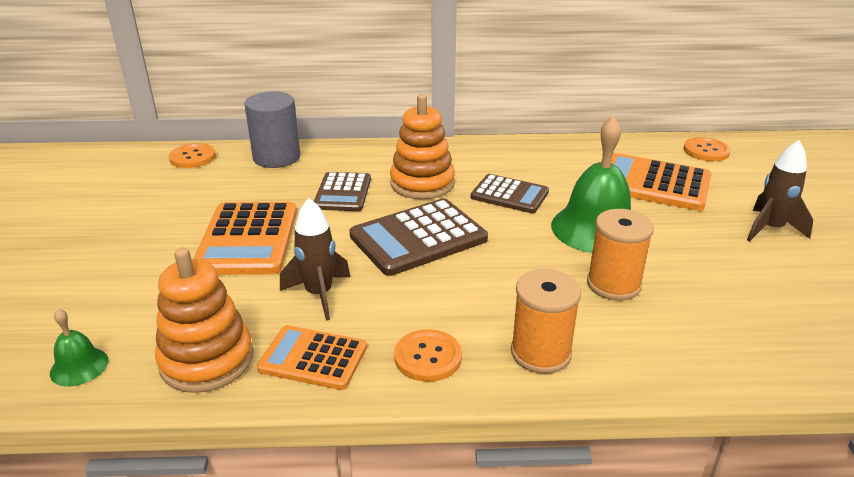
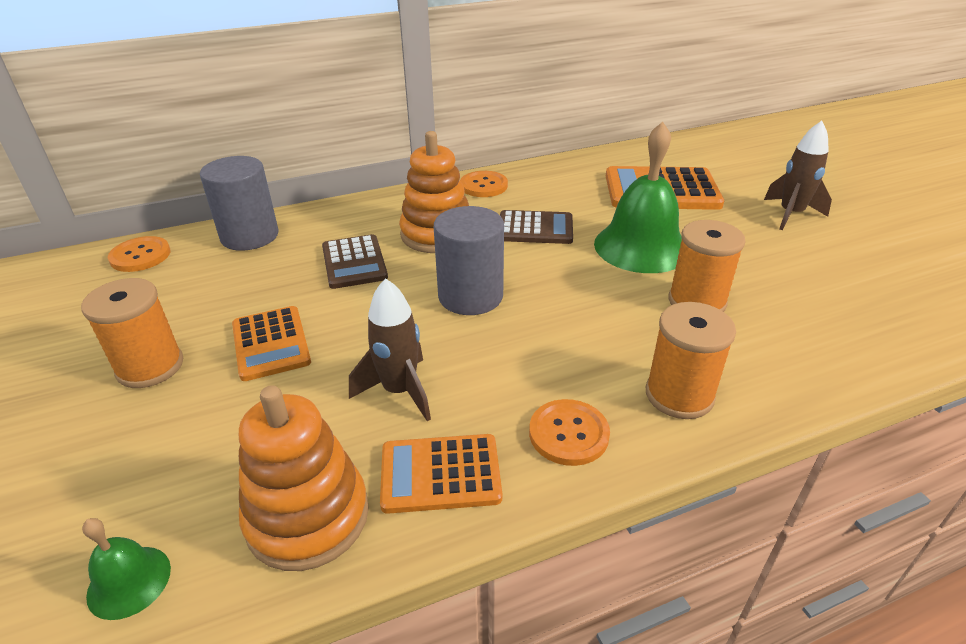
camera: 20 degrees left, 5 degrees up
orange calculator [194,202,297,275] -> orange calculator [232,306,311,381], size x0.64
brown calculator [349,198,488,276] -> grey cylinder [434,206,504,315]
orange button [684,137,731,161] -> orange button moved to [460,171,508,197]
none -> orange spool [81,278,183,388]

